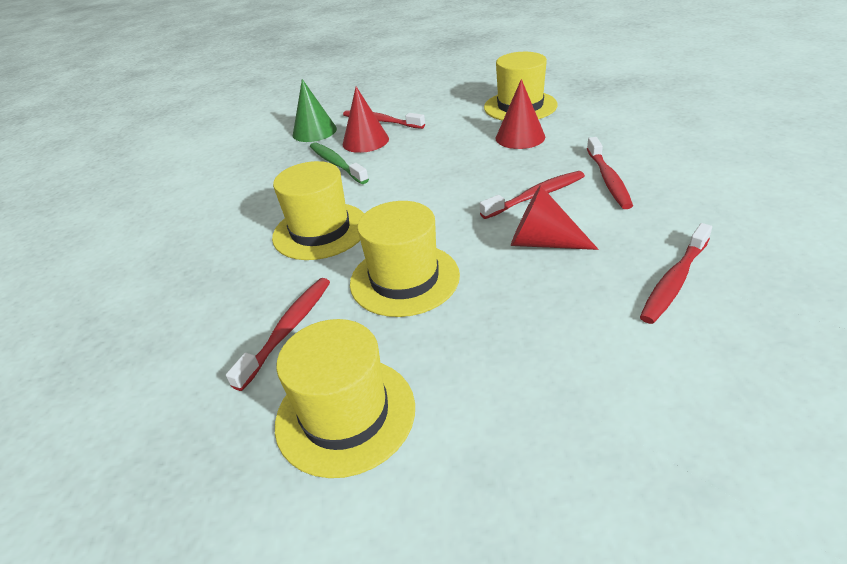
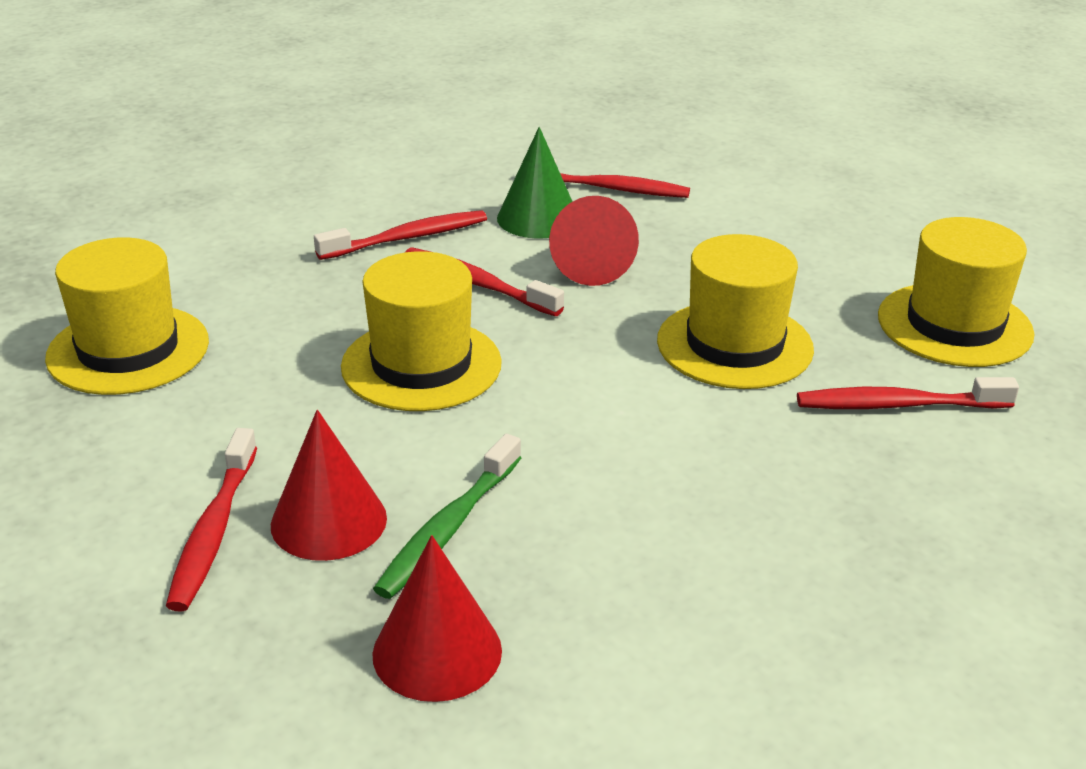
camera: 120 degrees left, 5 degrees down
yellow hat [272,161,364,260] -> yellow hat moved to [341,251,502,411]
green cone [293,79,337,142] -> green cone moved to [497,127,573,239]
red cone [496,79,545,149] -> red cone moved to [372,535,502,702]

